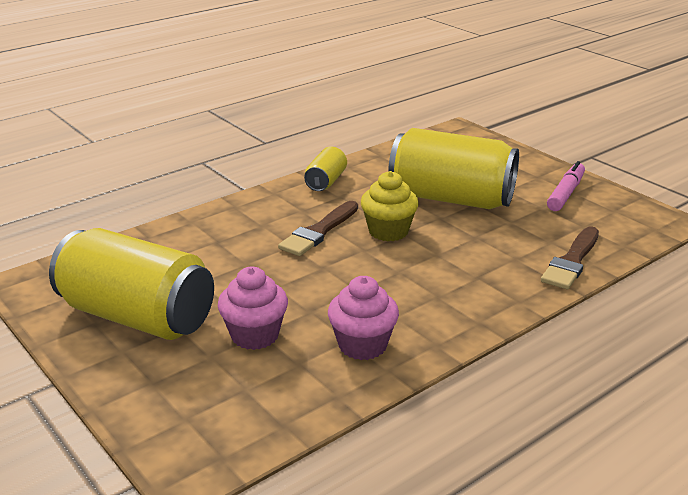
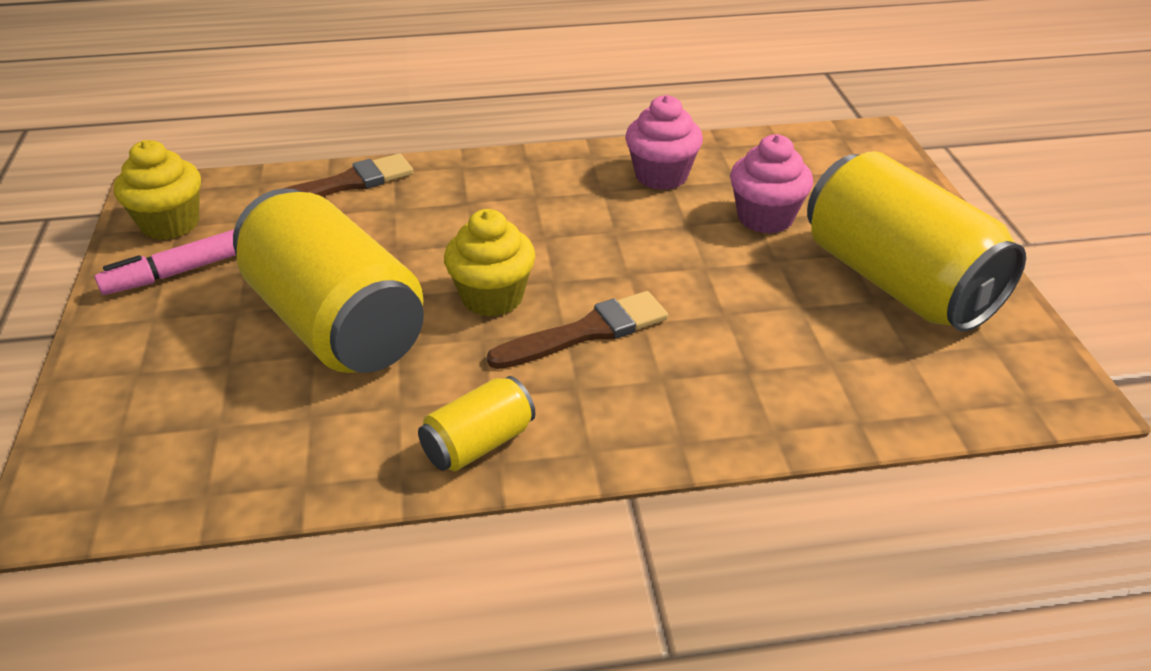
camera: 150 degrees left, 10 degrees up
none -> yellow cupcake [114,140,201,240]

